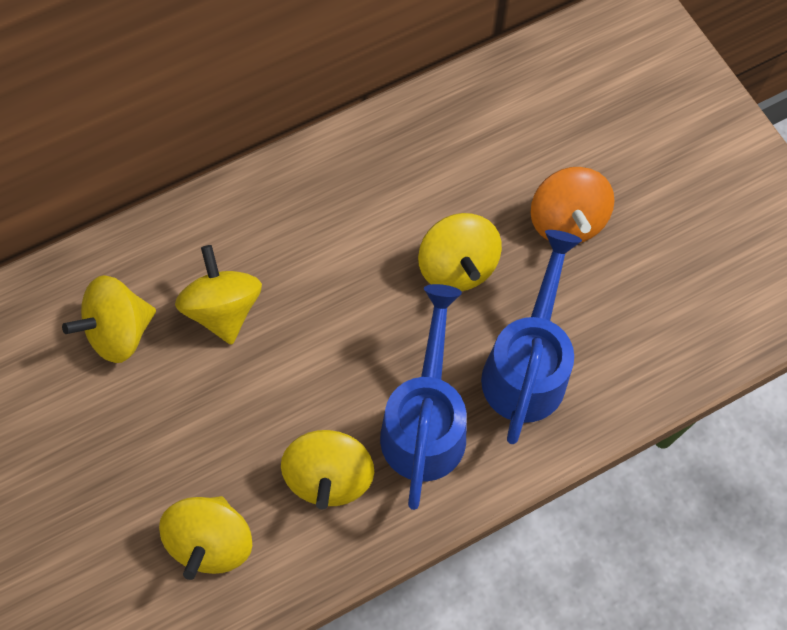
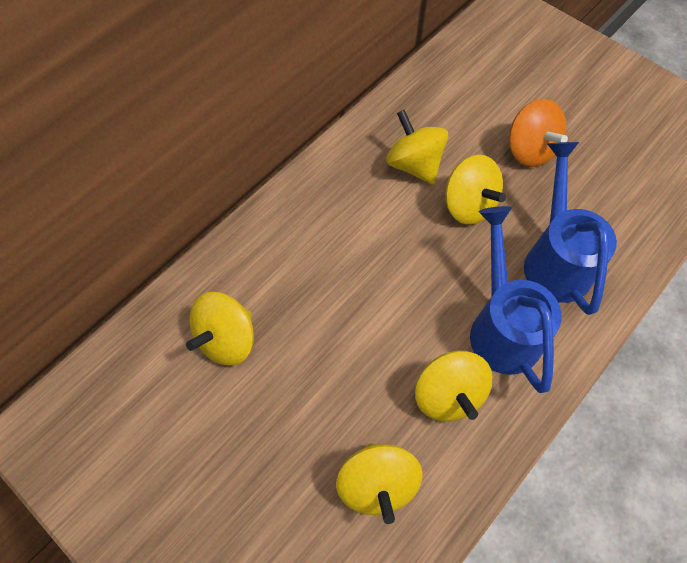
camera: 20 degrees left, 5 degrees down
yellow spinning top [175,245,262,345] -> yellow spinning top moved to [386,110,448,184]

